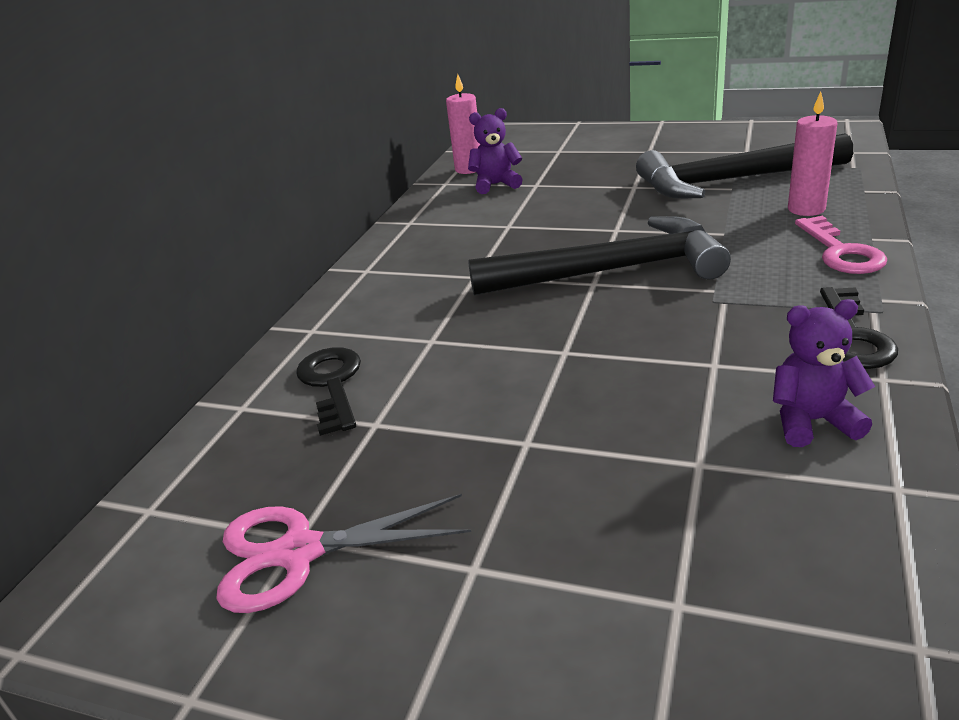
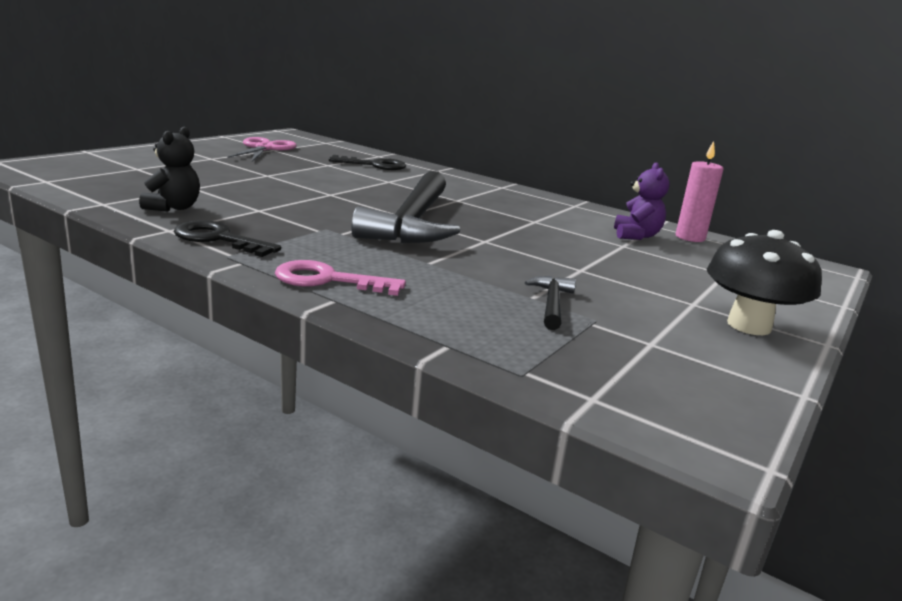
camera: 100 degrees right, 10 degrees down
black hammer [636,133,853,198] -> black hammer [525,276,576,330], size x0.43
purple teddy bear [773,299,875,447] -> black teddy bear [139,127,200,212]
pink candle [788,92,838,216] -> none
none -> black mushroom [707,230,822,335]

